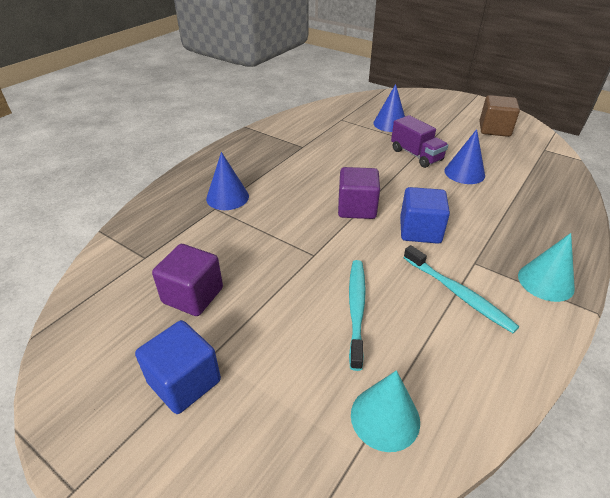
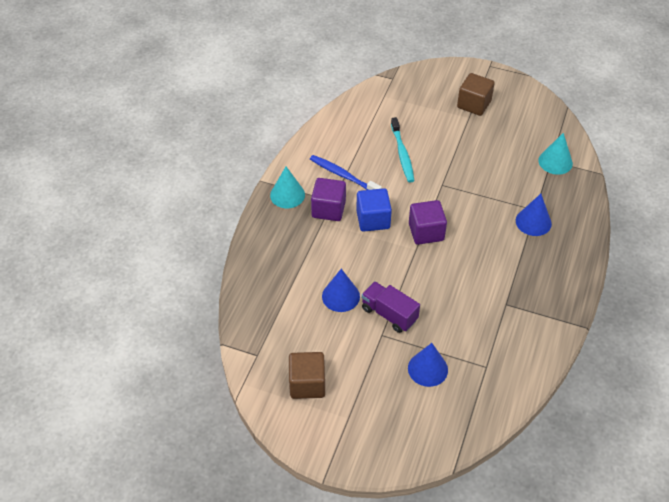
camera: 165 degrees right, 10 degrees up
blue cube [135,320,221,414] -> brown cube [457,73,495,116]
purple cube [152,244,223,316] -> purple cube moved to [311,178,346,221]
turquoise cone [351,370,420,452] -> turquoise cone moved to [539,133,573,175]
turquoise toothbrush [403,245,519,333] -> blue toothbrush [310,155,382,190]

